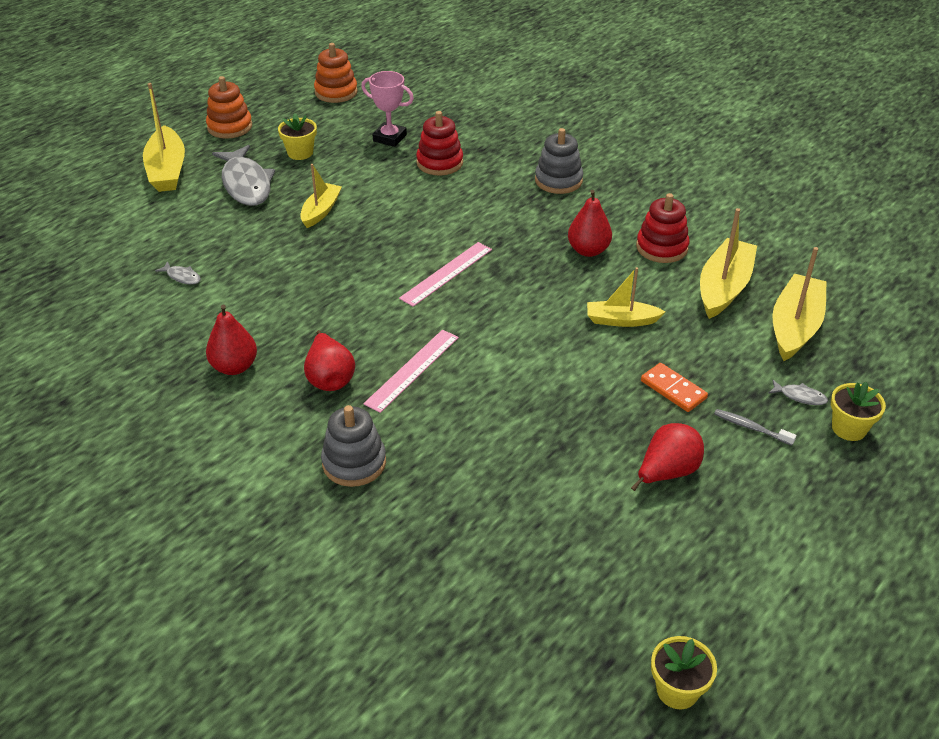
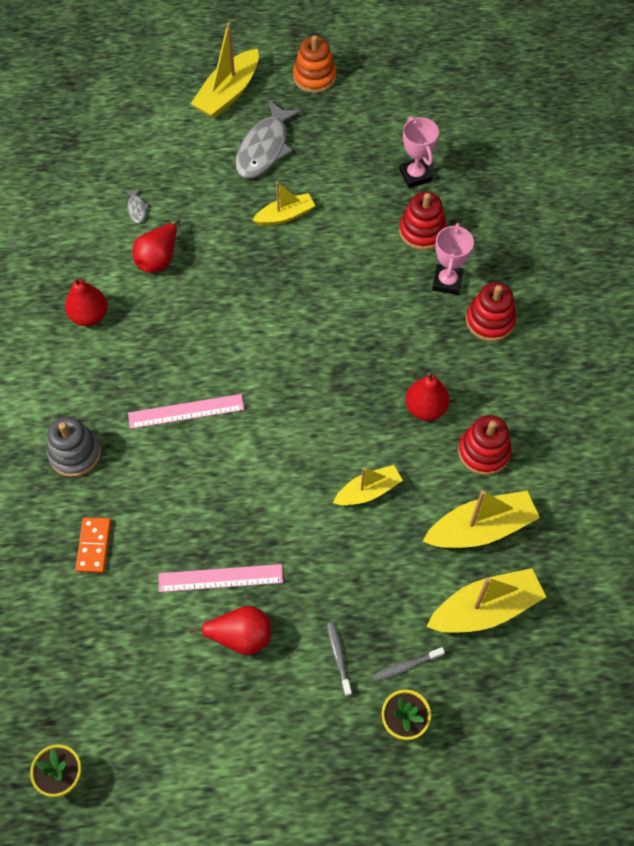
camera: 45 degrees right, 20 degrees up
yellow flower pot [278,113,317,160] -> none
red pear [304,330,355,391] -> red pear moved to [132,219,181,273]
orange stacking toy [314,43,358,103] -> none
pink ruler [399,242,492,307] -> pink ruler moved to [159,564,283,592]
grey stacking toy [535,128,583,194] -> red stacking toy [466,282,516,342]
yellow boat [587,267,665,327] -> yellow boat turned 105 degrees clockwise [333,465,403,506]
orange domino [641,363,708,412] -> orange domino moved to [75,517,111,573]
grey fish [768,380,828,405] -> grey toothbrush [372,647,445,682]
none -> pink trophy [432,223,474,295]

